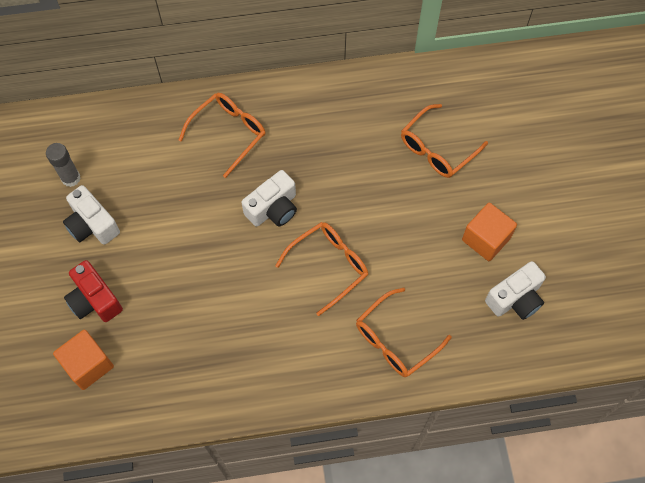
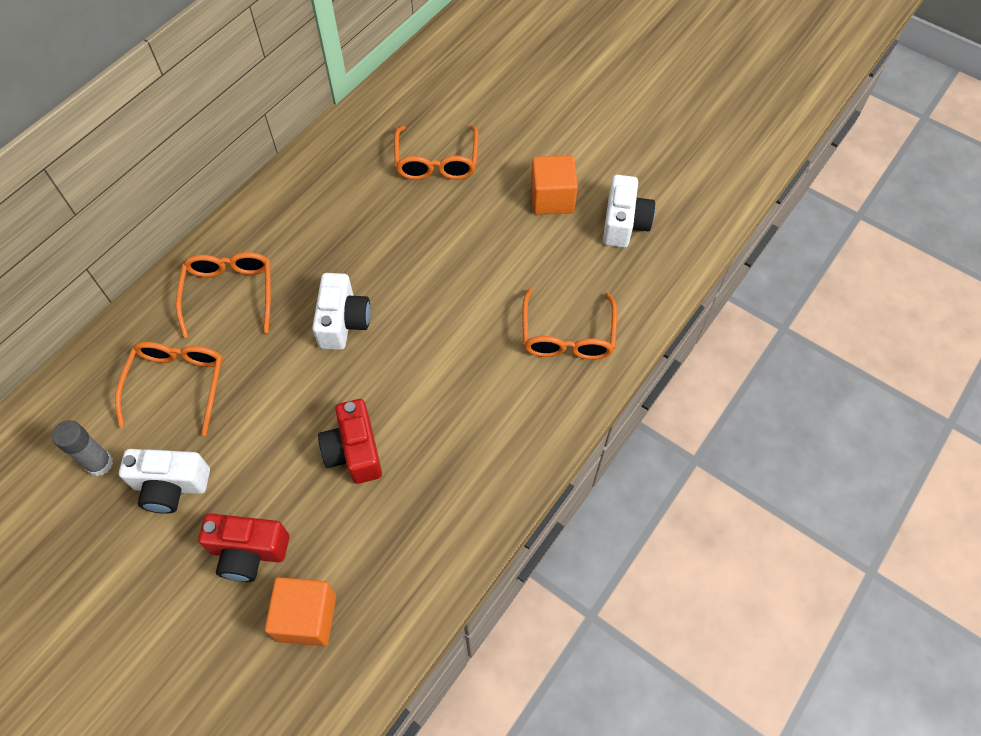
camera: 45 degrees left, 5 degrees down
orange glasses [275,222,368,316] -> orange glasses moved to [115,342,223,436]
none -> red camera [318,399,382,484]

